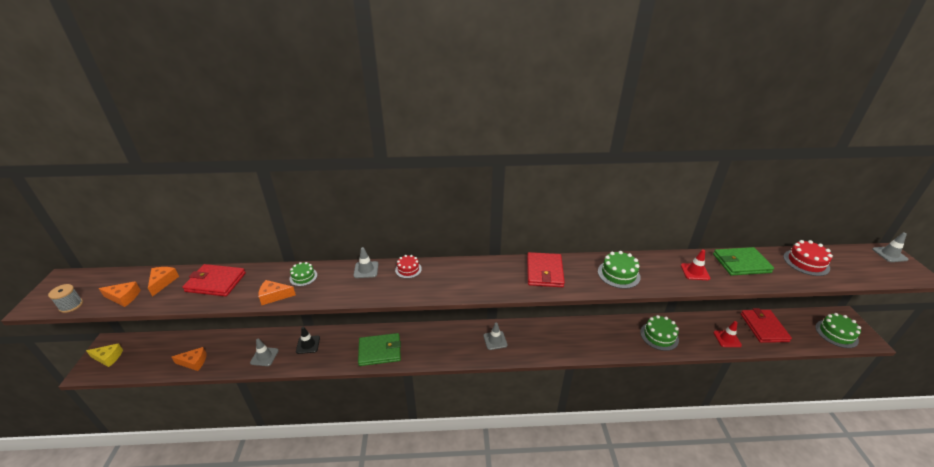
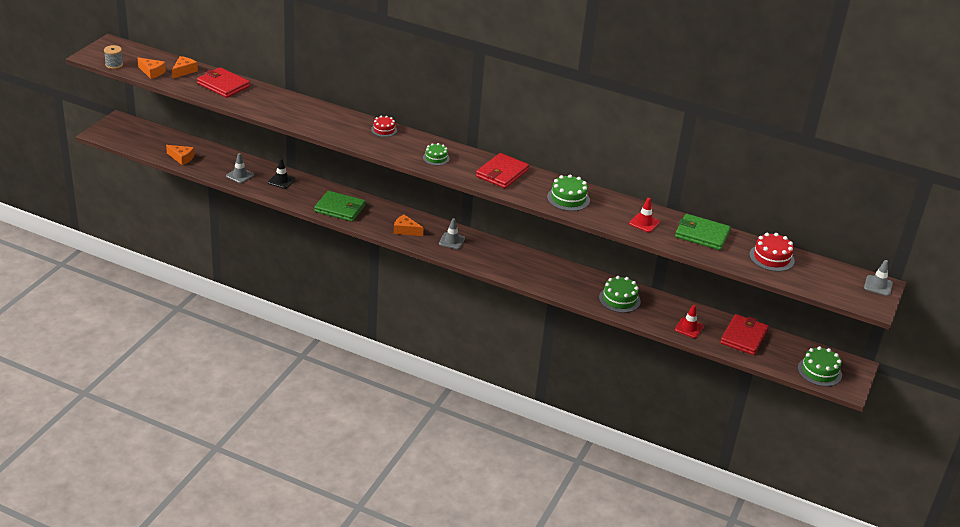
camera: 25 degrees right, 0 degrees up
yellow cheese [86,343,123,367] -> none
orange cheese [258,280,296,305] -> orange cheese moved to [394,214,424,236]
green cake [290,262,317,286] -> green cake moved to [423,143,450,165]
grey traffic cone [353,247,379,278] -> none

